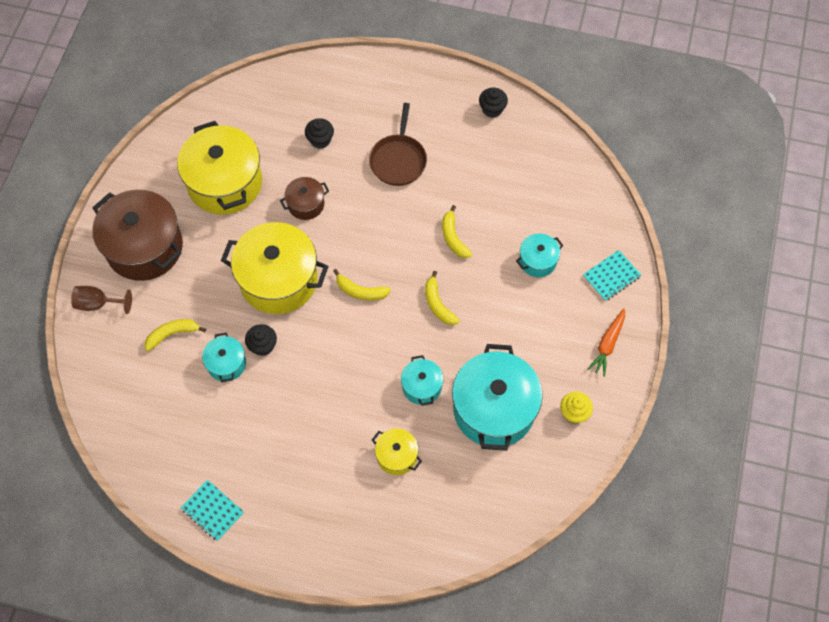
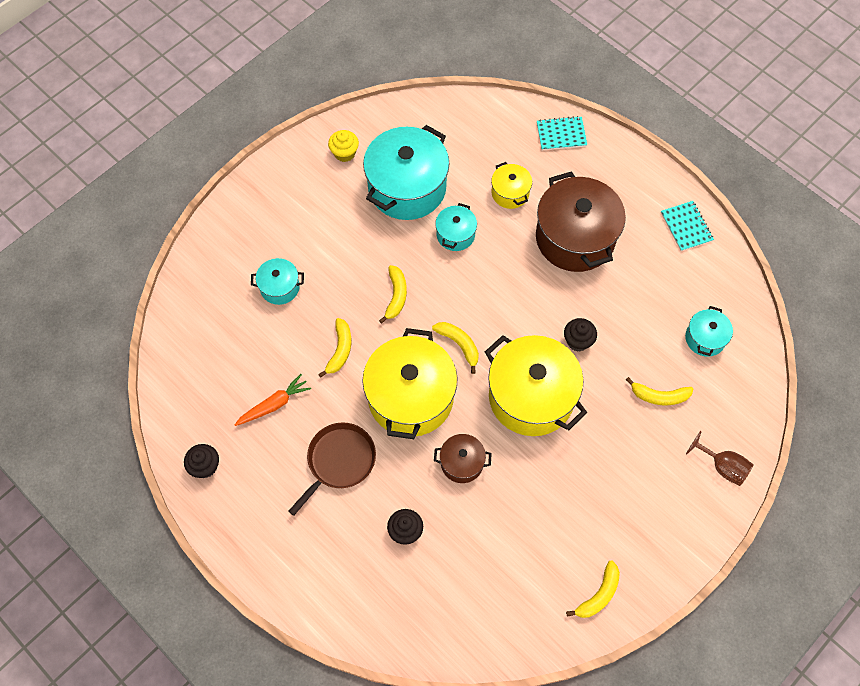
camera: 150 degrees left, 0 degrees up
brown pot [92,190,183,281] -> brown pot moved to [536,171,626,272]
yellow pot [177,121,262,215] -> yellow pot moved to [362,328,457,439]
turquoise pot [202,332,246,382] -> turquoise pot moved to [685,306,733,357]
turquoise notebook [583,250,641,301] -> turquoise notebook moved to [537,116,587,150]
orange carrot [587,308,625,377] -> orange carrot moved to [234,374,311,426]
none -> yellow banana [566,560,620,618]

